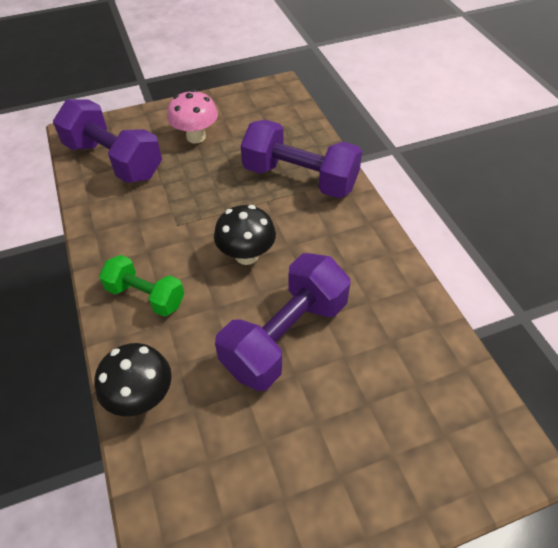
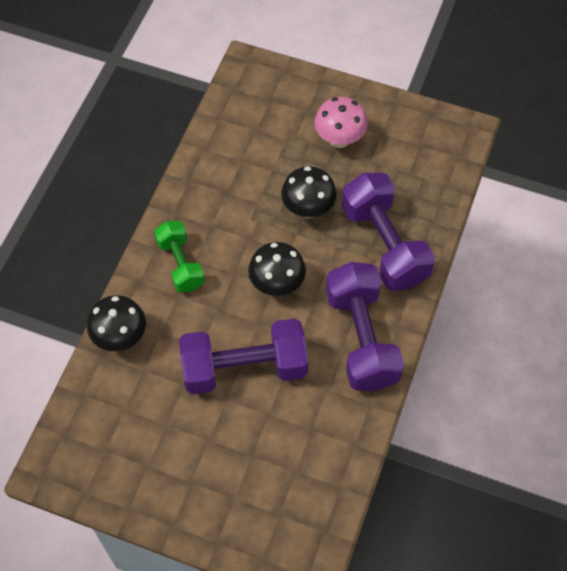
camera: 40 degrees right, 10 degrees up
purple dumbbell [53,99,162,183] -> purple dumbbell moved to [326,262,404,391]
none -> black mushroom [281,166,337,218]

